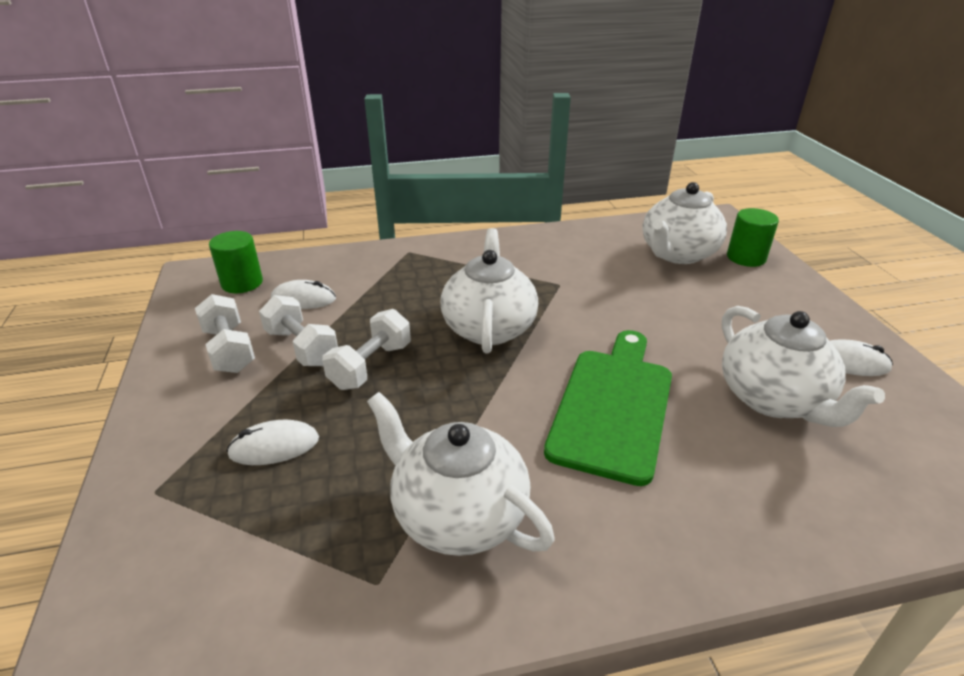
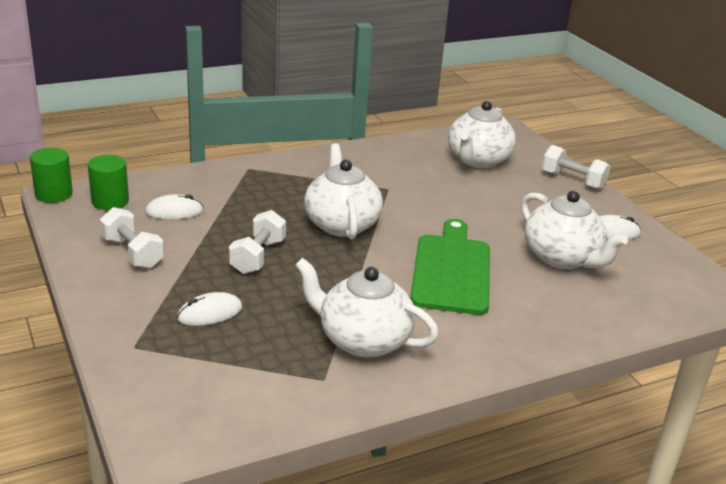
camera: 15 degrees left, 5 degrees down
white dumbbell [259,295,338,366] -> white dumbbell moved to [542,145,610,190]
green cylinder [727,208,779,267] -> green cylinder moved to [30,148,73,203]

